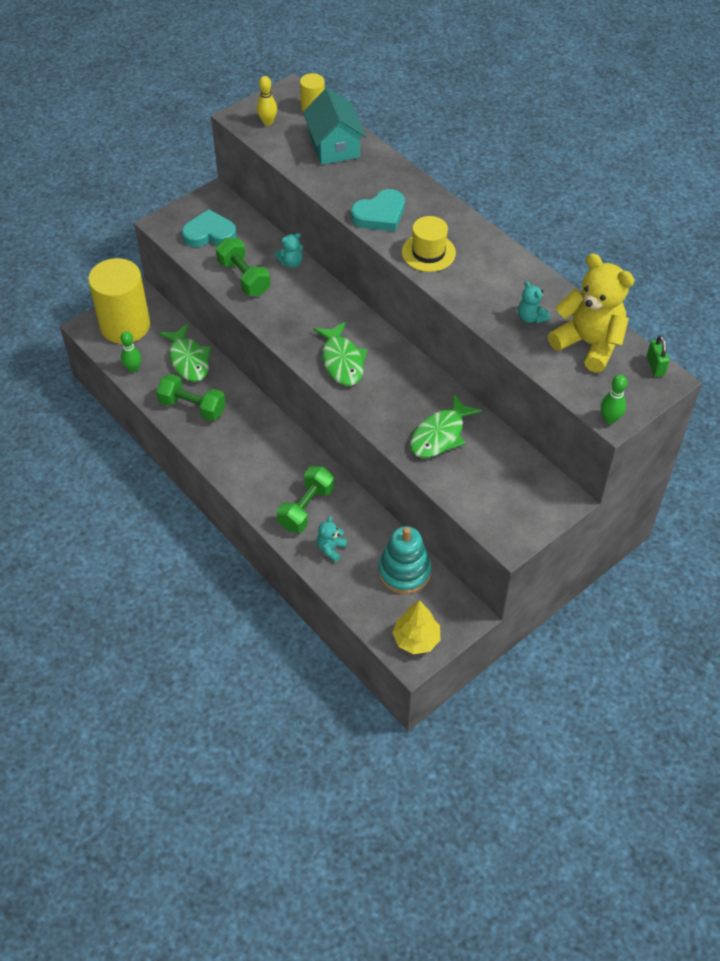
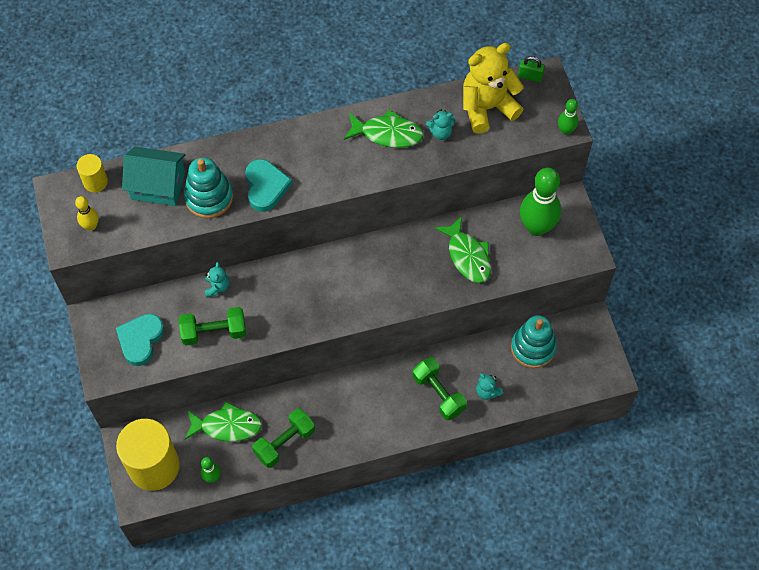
camera: 65 degrees left, 10 degrees up
green fish [313,322,368,386] -> green fish moved to [344,110,424,148]
yellow tree [392,600,440,654] -> none
yellow hat [402,216,456,272] -> none
none -> turquoise stacking toy [184,157,233,218]
none -> green bowling pin [520,168,561,236]

